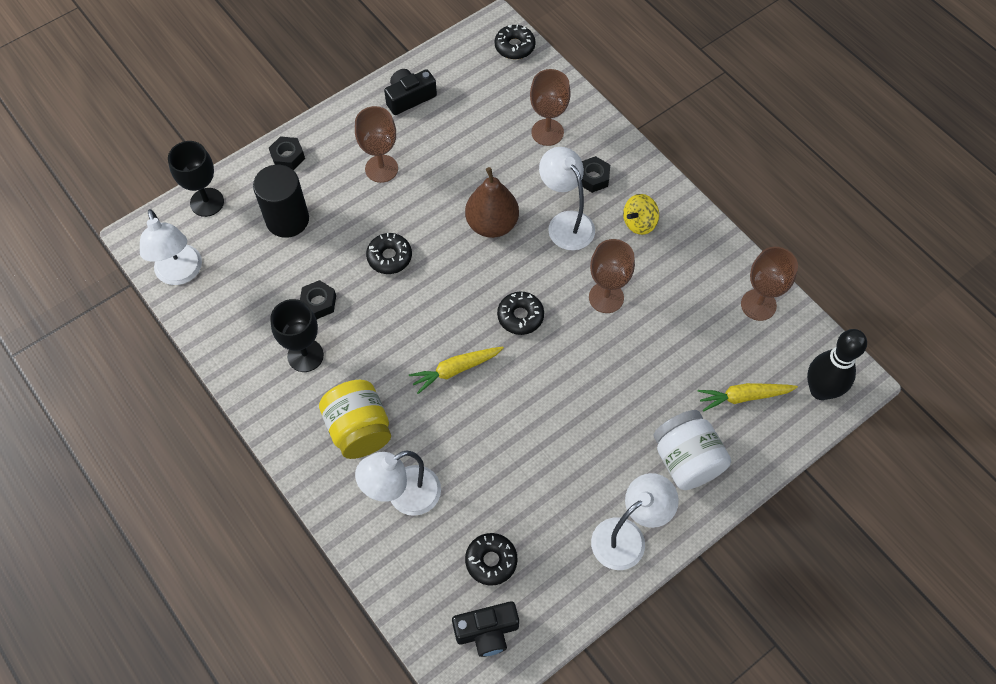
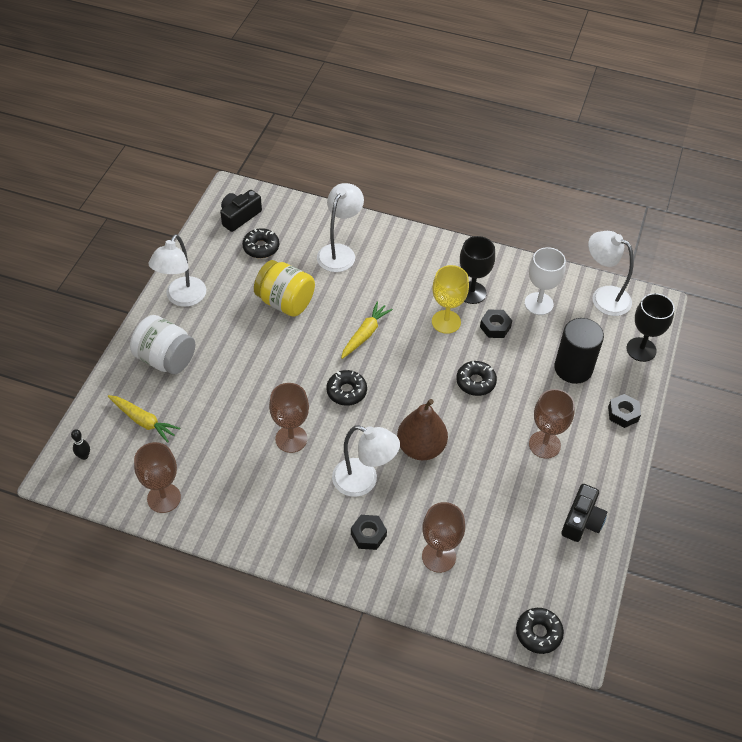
camera: 145 degrees right, 10 degrees down
yellow jar [319,380,391,459] -> yellow jar moved to [254,260,315,317]
yellow spinning top [623,194,659,235] -> none
yellow carrot [697,383,798,412] -> yellow carrot turned 75 degrees clockwise [108,395,180,443]
black bowling pin [807,329,867,400] -> black bowling pin [71,429,90,460], size x0.43
none -> yellow goblet [432,265,469,334]
none -> white goblet [525,247,566,315]

